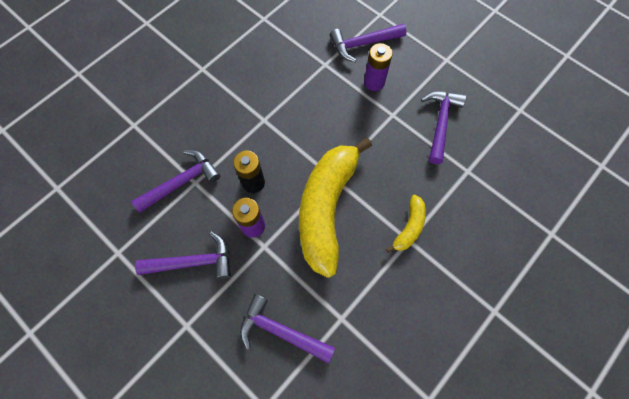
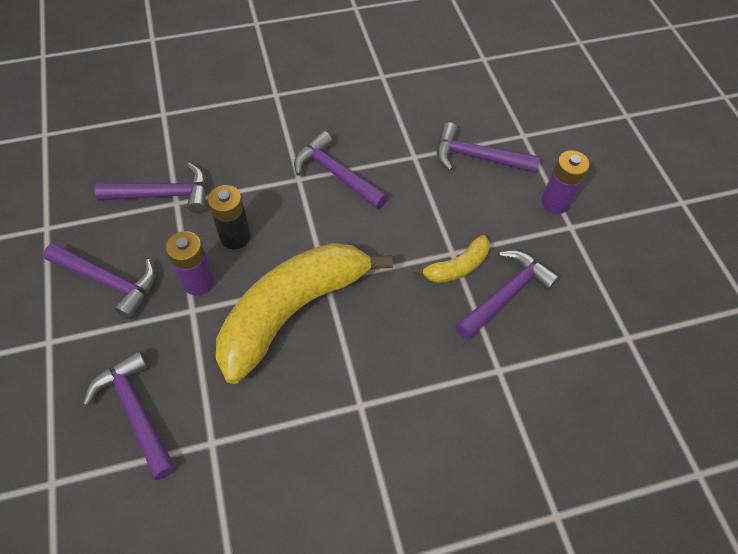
camera: 30 degrees right, 10 degrees down
purple battery [364,43,393,91] -> purple battery moved to [541,150,590,214]
yellow banana [386,195,426,253] -> yellow banana moved to [413,235,490,283]
none -> purple hammer [294,131,388,209]

